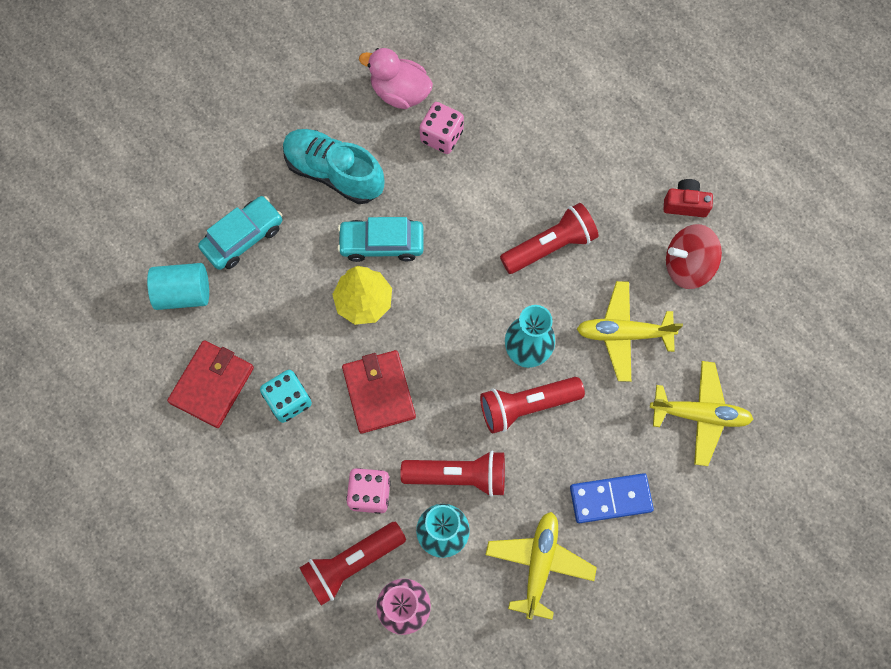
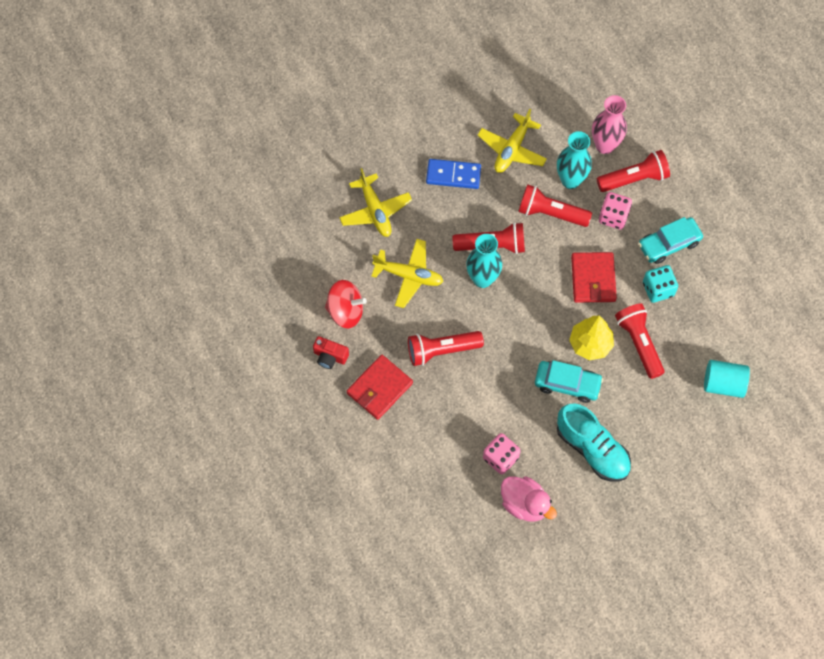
camera: 165 degrees left, 5 degrees down
red wallet [167,340,254,428] -> red wallet moved to [347,355,413,420]
turquoise car [198,196,282,270] -> turquoise car moved to [638,217,703,264]
yellow plane [650,361,753,466] -> yellow plane turned 135 degrees counterclockwise [339,168,412,237]
none -> red flashlight [615,303,665,379]

